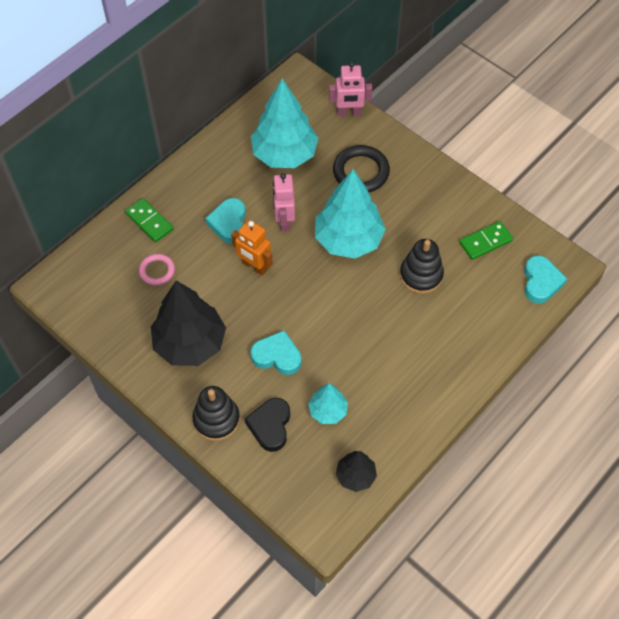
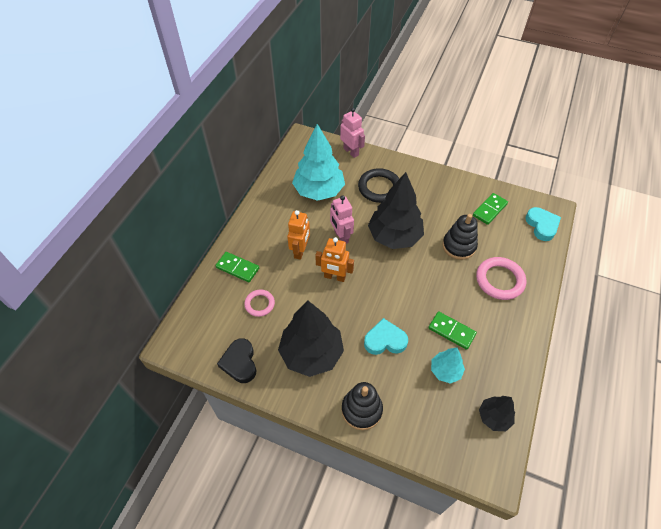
camera: 20 degrees left, 5 degrees down
turquoise heart [205,198,246,244] -> orange robot [287,210,310,260]
black heart [245,398,290,452] -> black heart moved to [217,338,256,383]
turquoise tree [315,169,386,258] -> black tree [368,172,424,249]
pink robot [329,62,372,116] -> pink robot turned 105 degrees counterclockwise [340,108,365,158]
none -> green domino [428,311,477,350]
none -> pink ring [476,257,526,300]

